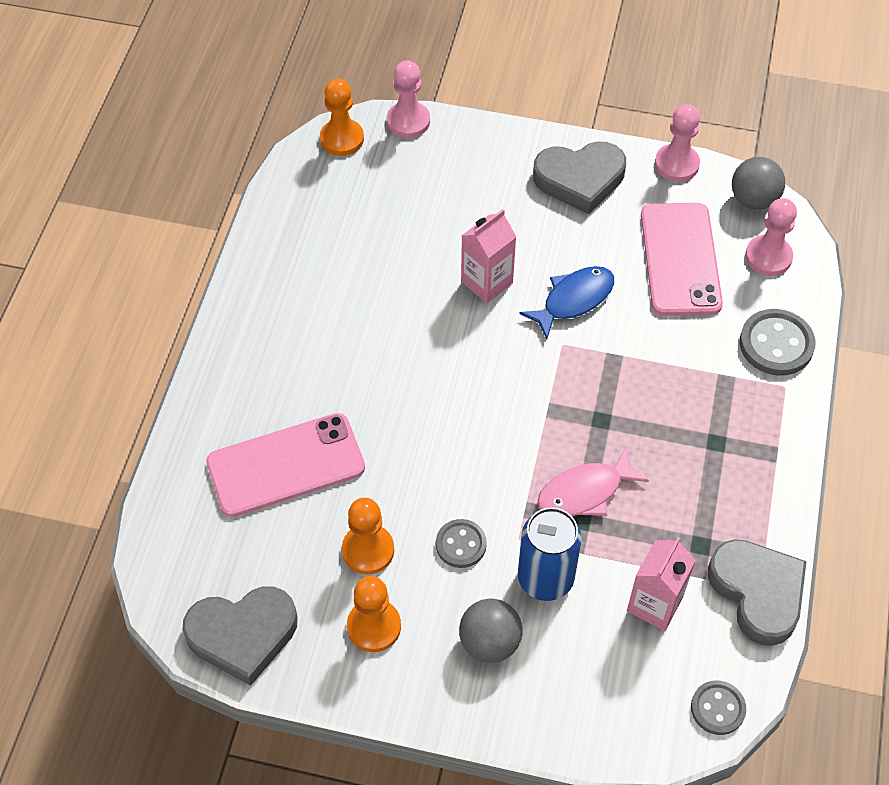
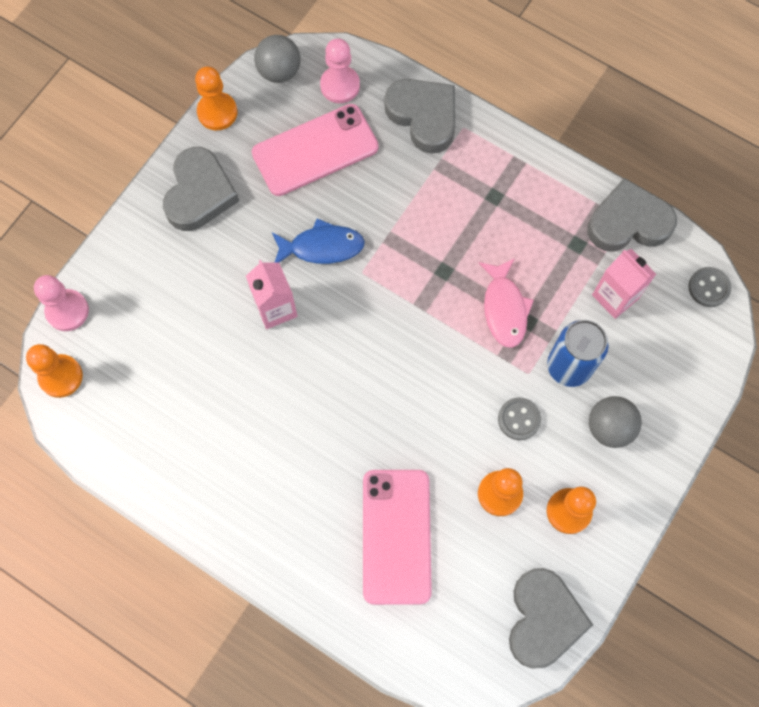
camera: 70 degrees left, 15 degrees up
blue fish [519,266,614,340] -> blue fish turned 105 degrees clockwise [272,218,365,264]
pink phone [641,203,723,316] -> pink phone turned 45 degrees counterclockwise [252,104,379,196]
pink pawn [655,104,700,182] -> orange pawn [195,67,237,130]
grey button [740,309,815,376] -> grey heart [385,79,455,154]

